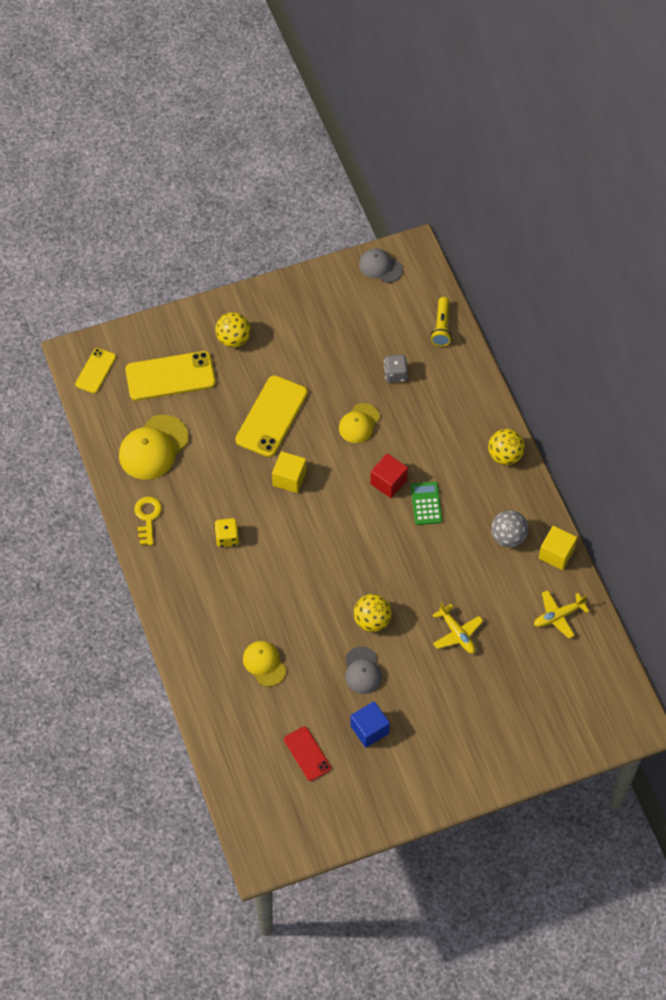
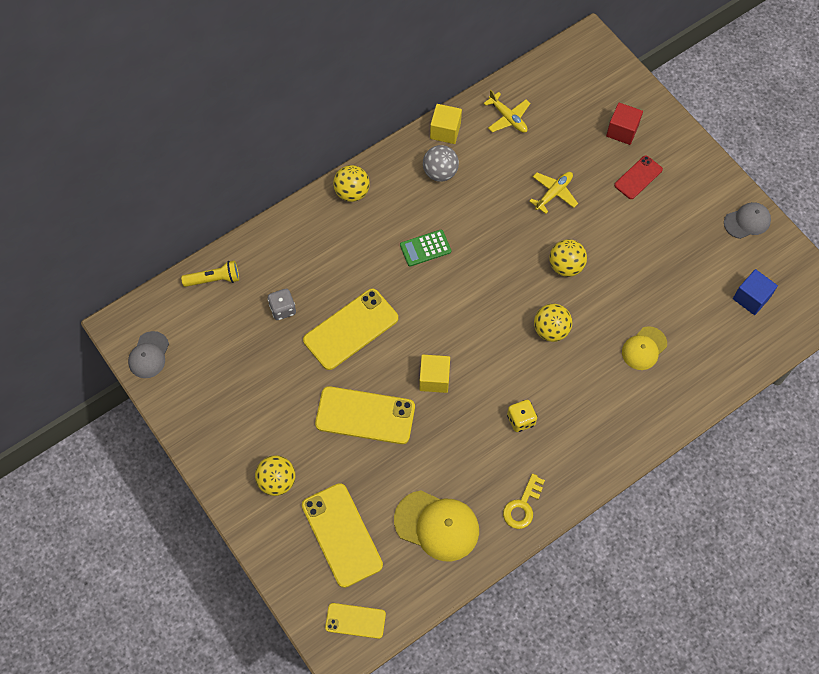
camera: 105 degrees left, 5 degrees up
yellow key [134,497,162,545] -> yellow key turned 45 degrees counterclockwise [503,474,545,529]
red phone [284,727,331,781] -> red phone moved to [614,155,663,199]
yellow cap [339,403,380,443] -> yellow phone [303,289,398,370]
grey cap [345,647,382,694] -> grey cap moved to [724,202,771,239]
blue cube [350,701,390,748] -> blue cube moved to [733,269,778,315]
red cube [370,453,408,498] -> red cube moved to [606,102,643,145]
none -> yellow ball [534,304,572,342]

